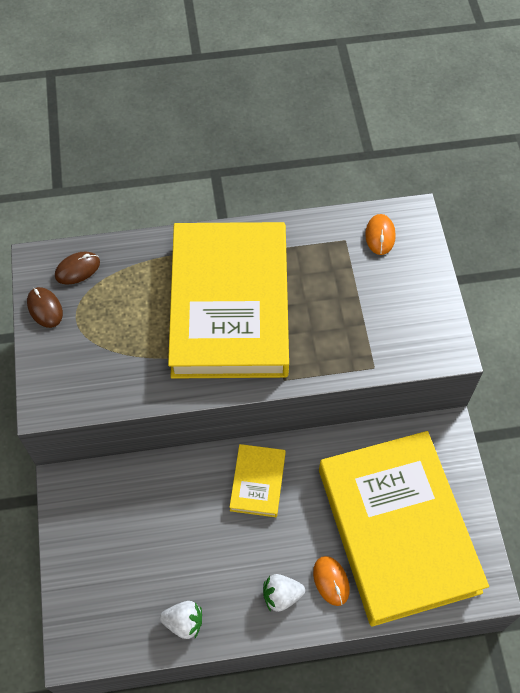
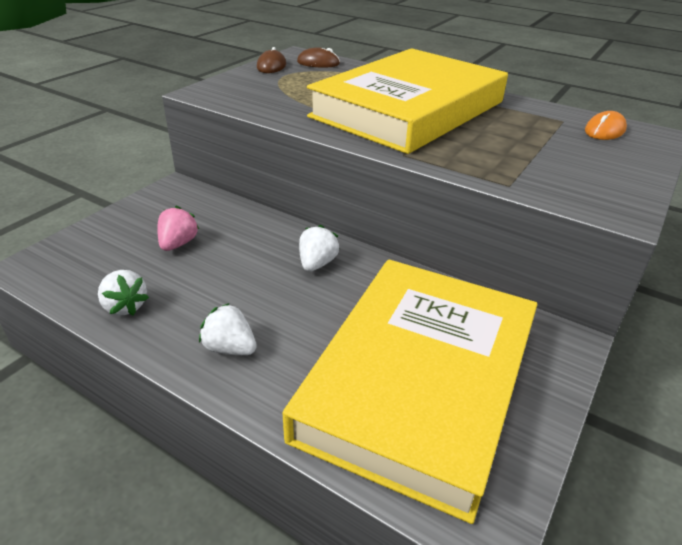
camera: 40 degrees right, 25 degrees down
yellow book [229,444,286,517] -> white strawberry [299,225,339,272]
orange mouse [313,556,350,606] -> none
none -> pink strawberry [157,206,199,251]

